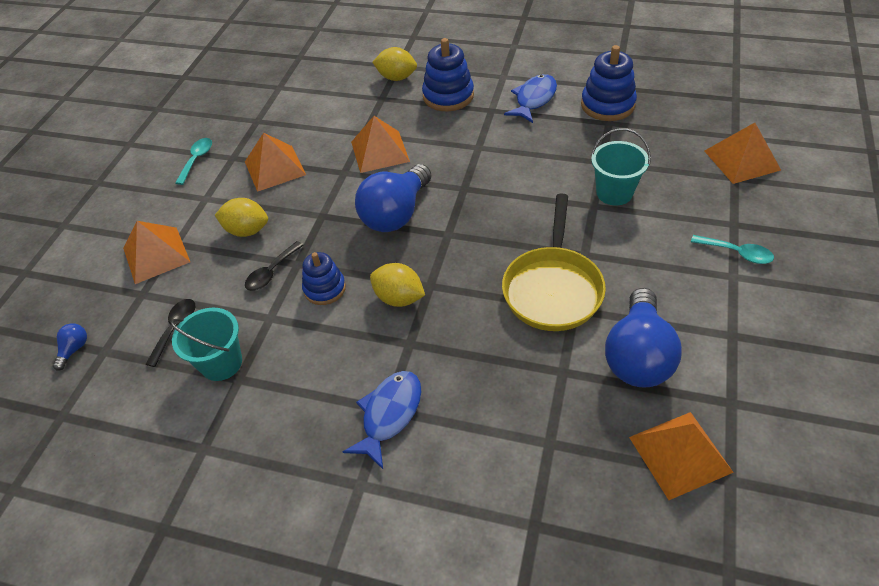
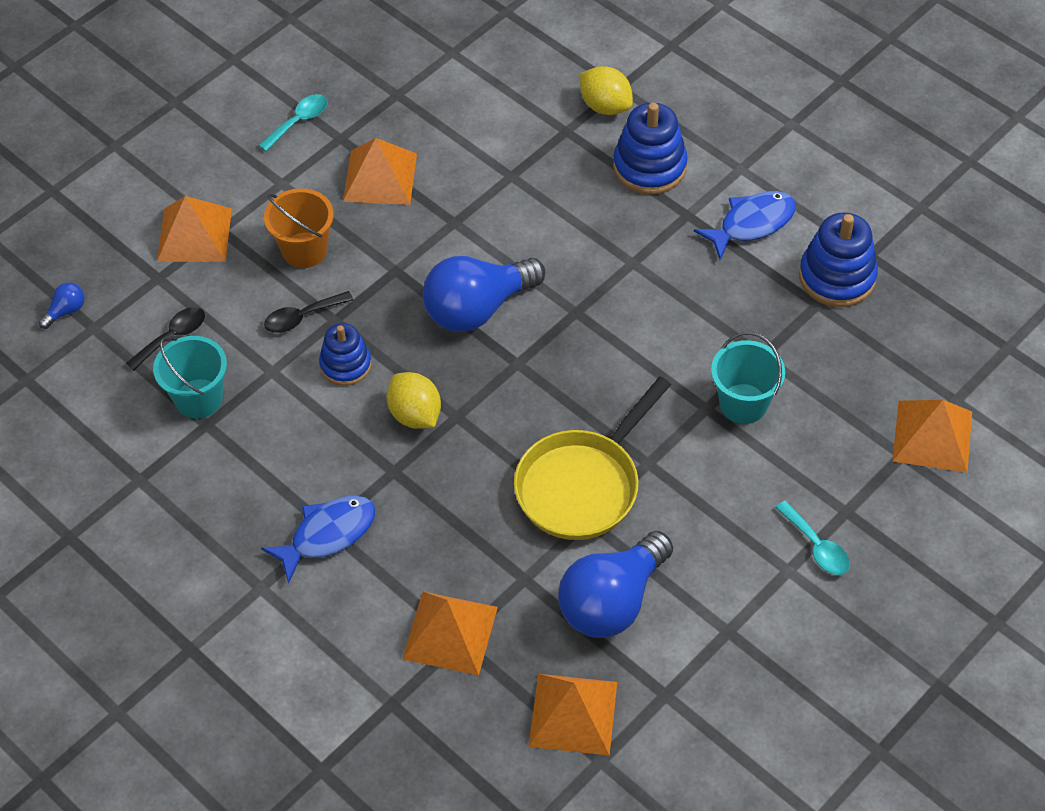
camera: 25 degrees right, 5 degrees up
yellow lemon [215,198,268,237] -> orange bucket [264,188,334,268]
orange pyramid [351,116,410,173] -> orange pyramid moved to [402,592,498,676]

